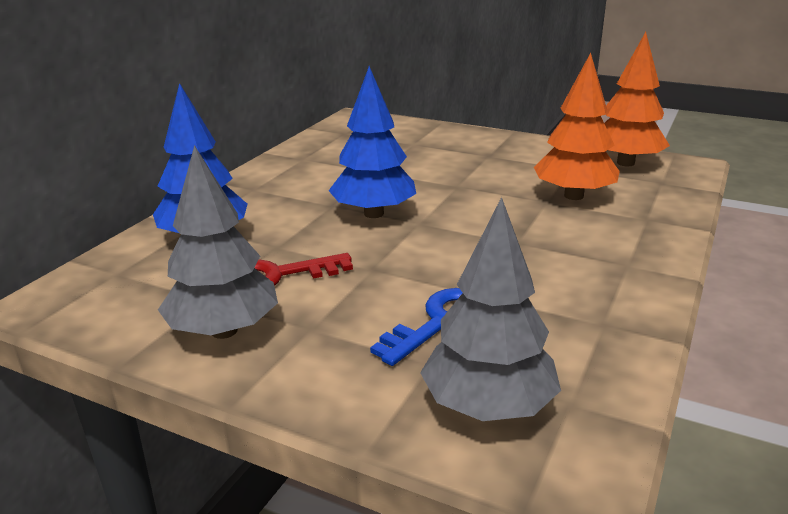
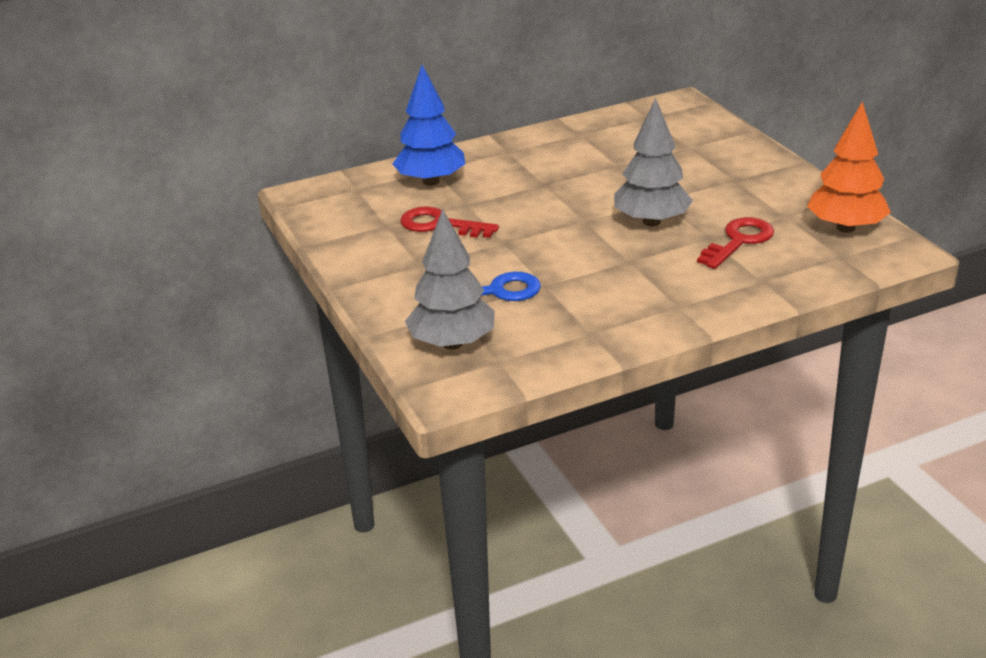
camera: 40 degrees right, 5 degrees up
grey tree [158,145,278,339] -> grey tree moved to [614,98,693,226]
blue tree [329,66,416,218] -> none
orange tree [534,53,620,200] -> red key [697,217,774,269]

